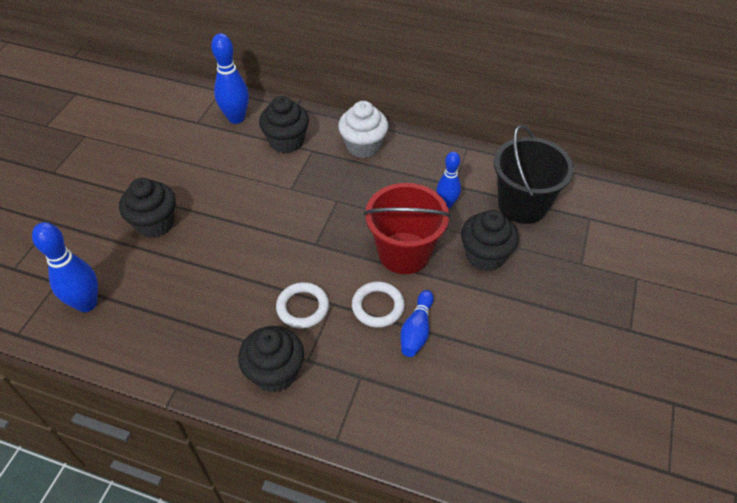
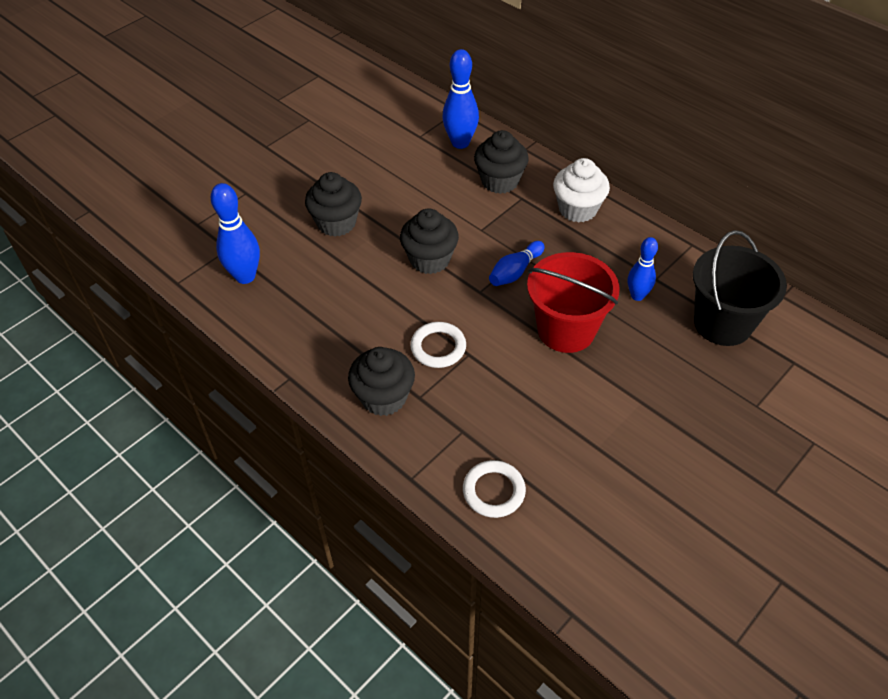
camera: 25 degrees right, 0 degrees up
white ring [352,282,405,328] -> white ring moved to [463,460,526,518]
blue bowling pin [400,290,434,357] -> blue bowling pin moved to [489,241,545,286]
black cupcake [461,210,519,271] -> black cupcake moved to [400,208,459,274]

